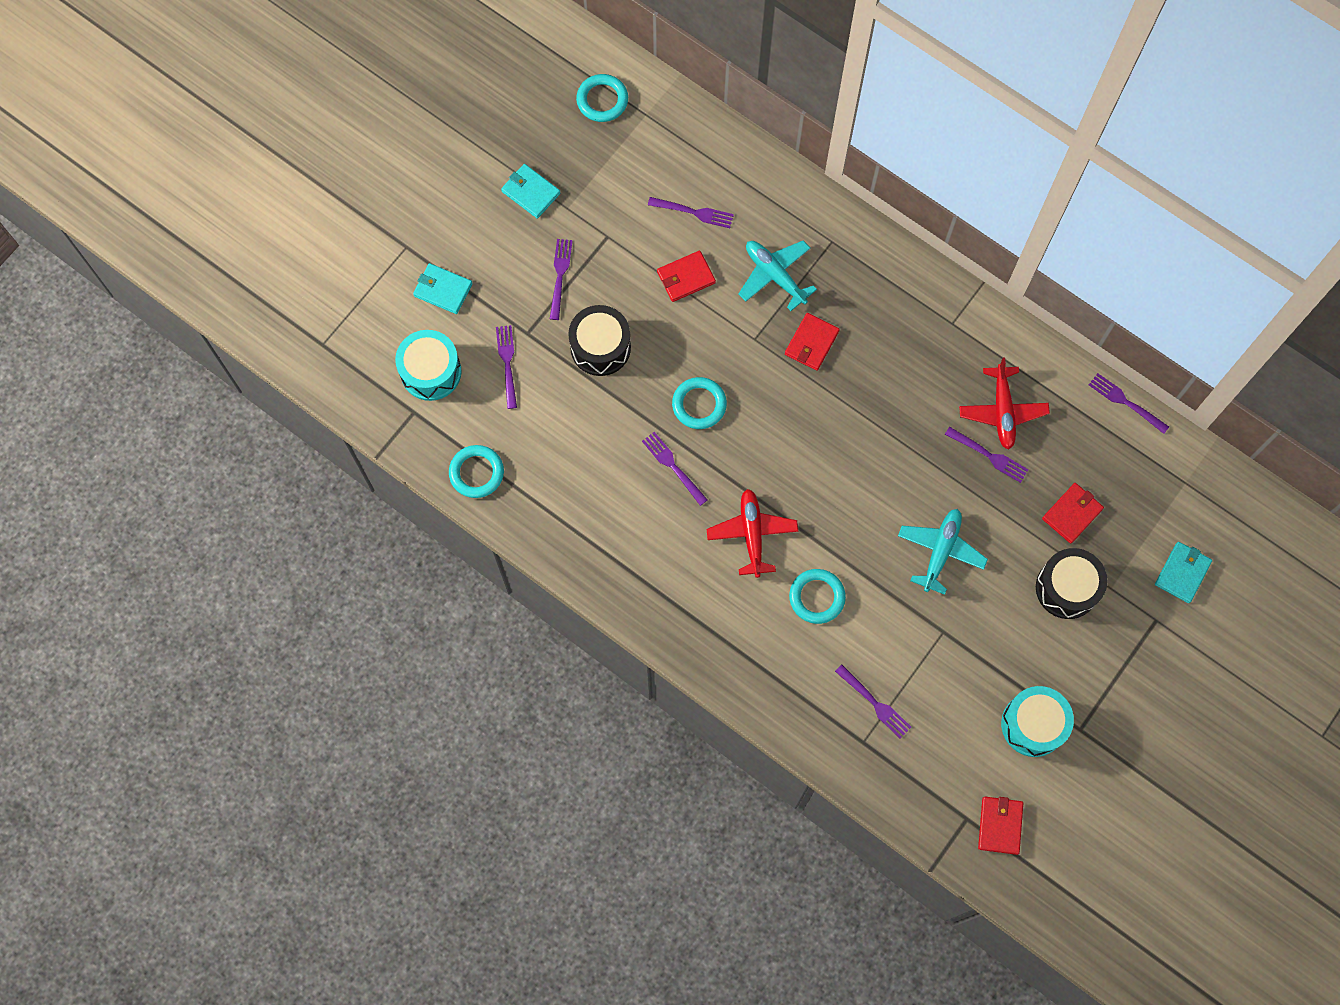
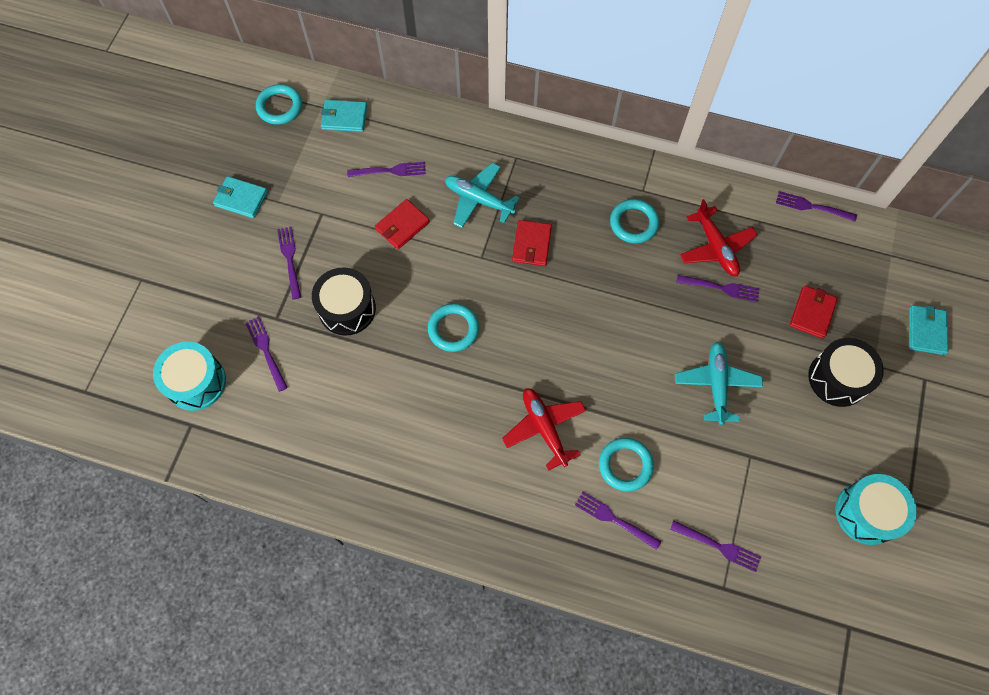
camera: 20 degrees left, 5 degrees down
turquoise wallet [413,263,473,314] -> turquoise wallet moved to [321,100,367,132]
turquoise ring [449,445,504,498] -> turquoise ring moved to [610,199,659,244]
purple fork [642,432,708,506] -> purple fork moved to [575,492,661,550]
red wallet [978,797,1023,855] -> none

